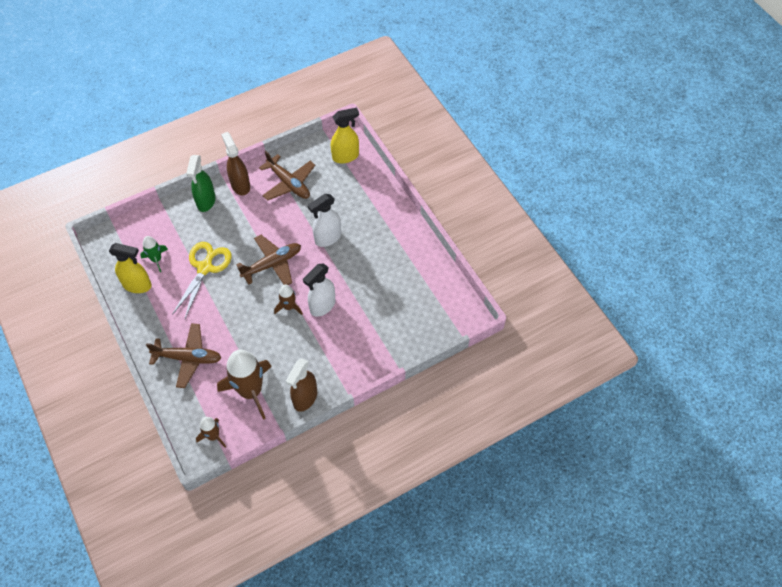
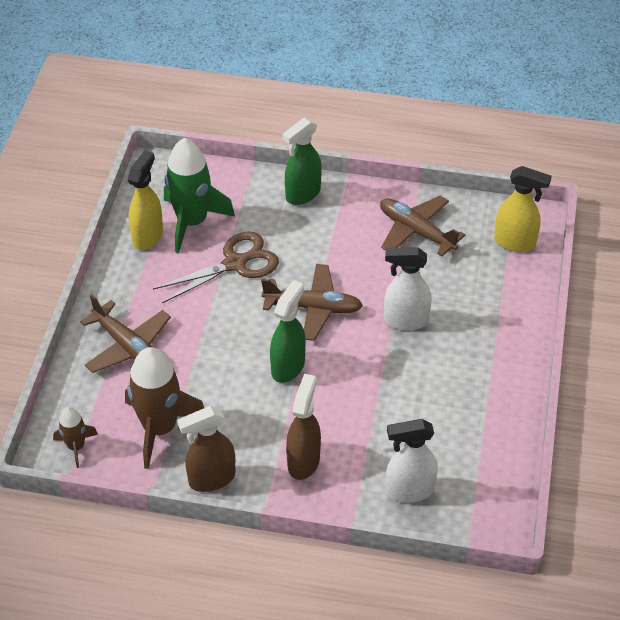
camera: 40 degrees right, 10 degrees down
yellow spray bottle [109,243,152,293] -> yellow spray bottle turned 120 degrees counterclockwise [128,151,163,250]
green rocket [140,236,168,272] -> green rocket [164,138,235,253], size x1.95
yellow scissors [172,242,232,318] -> brown scissors [153,231,279,303]
brown spray bottle [221,132,250,195] -> brown spray bottle moved to [286,374,321,480]
brown plane [259,151,316,201] -> brown plane turned 135 degrees clockwise [380,196,465,257]
brown rocket [274,284,303,315] -> green spray bottle [270,280,306,383]
white spray bottle [303,263,335,317] -> white spray bottle moved to [386,419,438,503]

